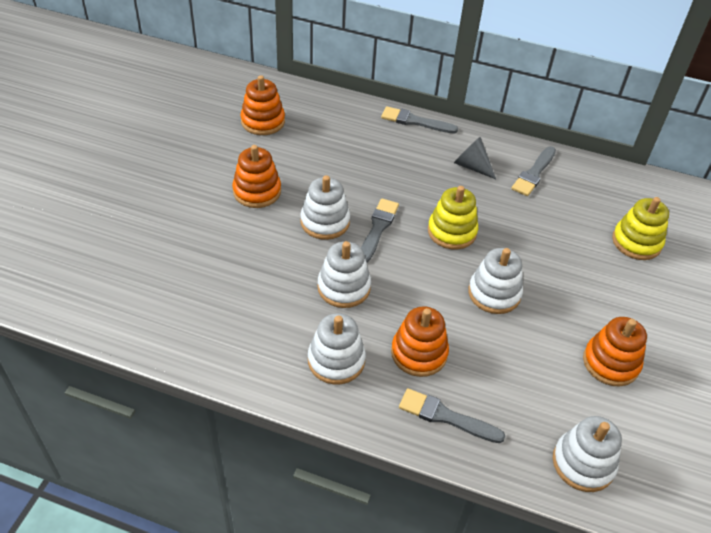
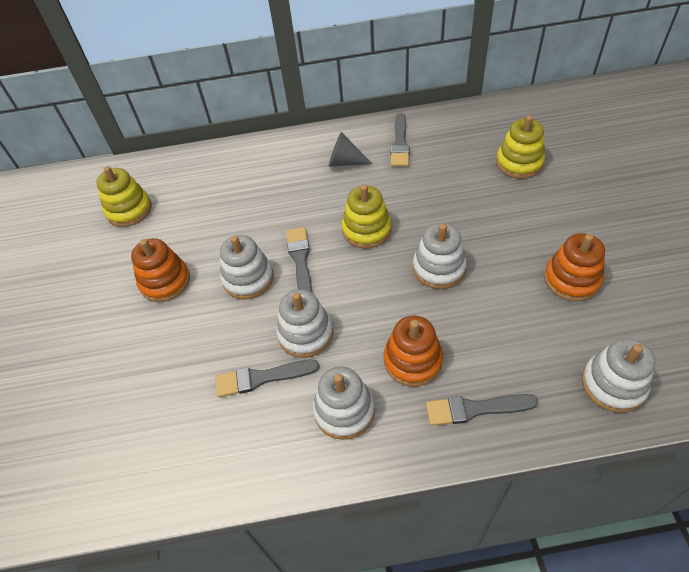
camera: 20 degrees left, 5 degrees up
orange stacking toy [241,75,285,135] -> yellow stacking toy [96,166,152,227]
grey brush [381,106,458,133] -> grey brush moved to [215,360,320,397]

